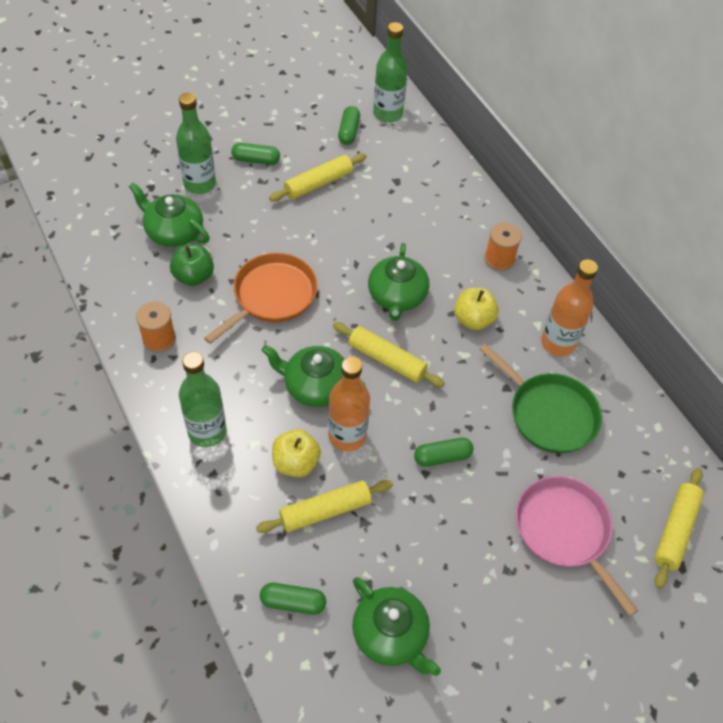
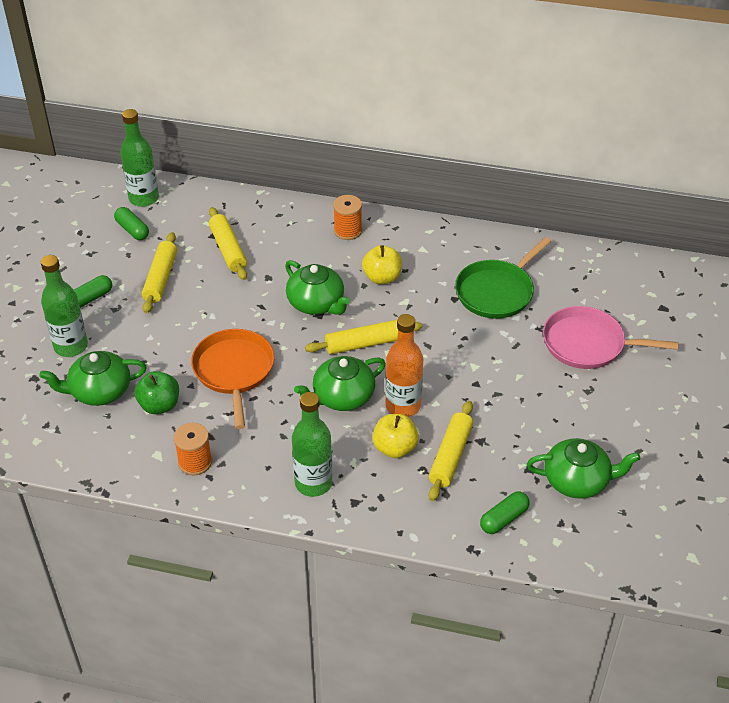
camera: 45 degrees left, 10 degrees down
green capsule [414,438,473,467] -> none
green pan [479,344,602,453] -> green pan turned 135 degrees clockwise [455,237,551,319]
orange bottle [541,259,598,356] -> none
yellow rolling pin [654,468,704,589] -> yellow rolling pin moved to [209,207,247,280]

